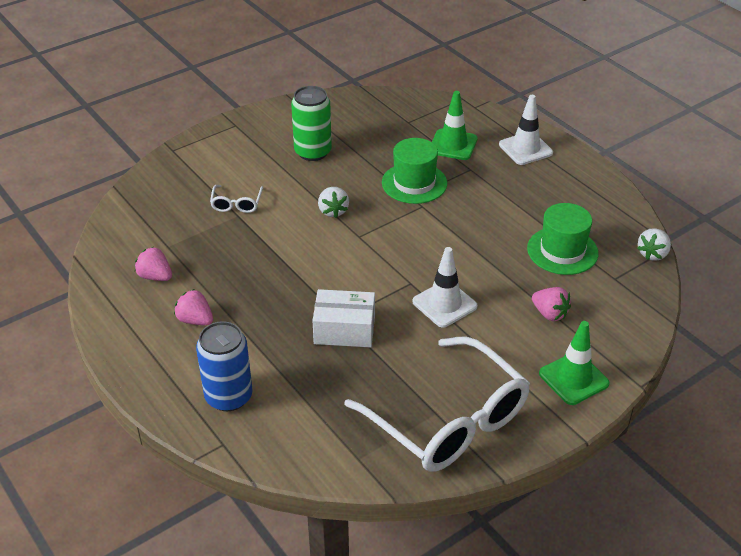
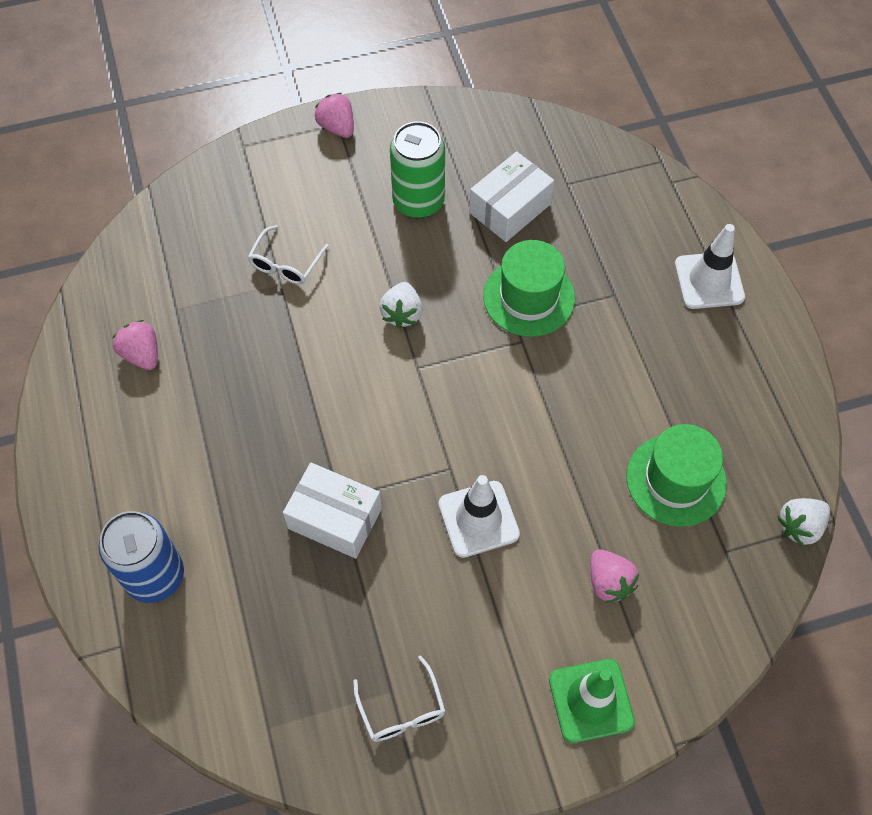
camera: 20 degrees right, 20 degrees up
pink strawberry [174,289,213,325] -> pink strawberry moved to [315,93,354,138]
white glasses [344,337,530,472] -> white glasses [353,655,445,742], size x0.41
green traffic cone [432,91,477,160] -> none
none -> white box [469,151,554,242]

